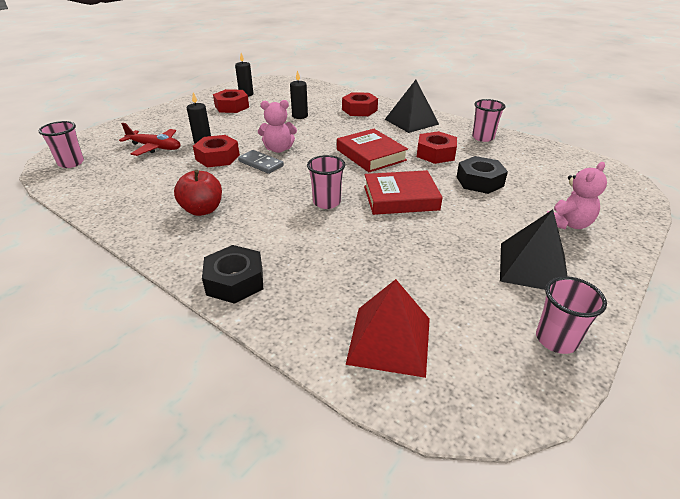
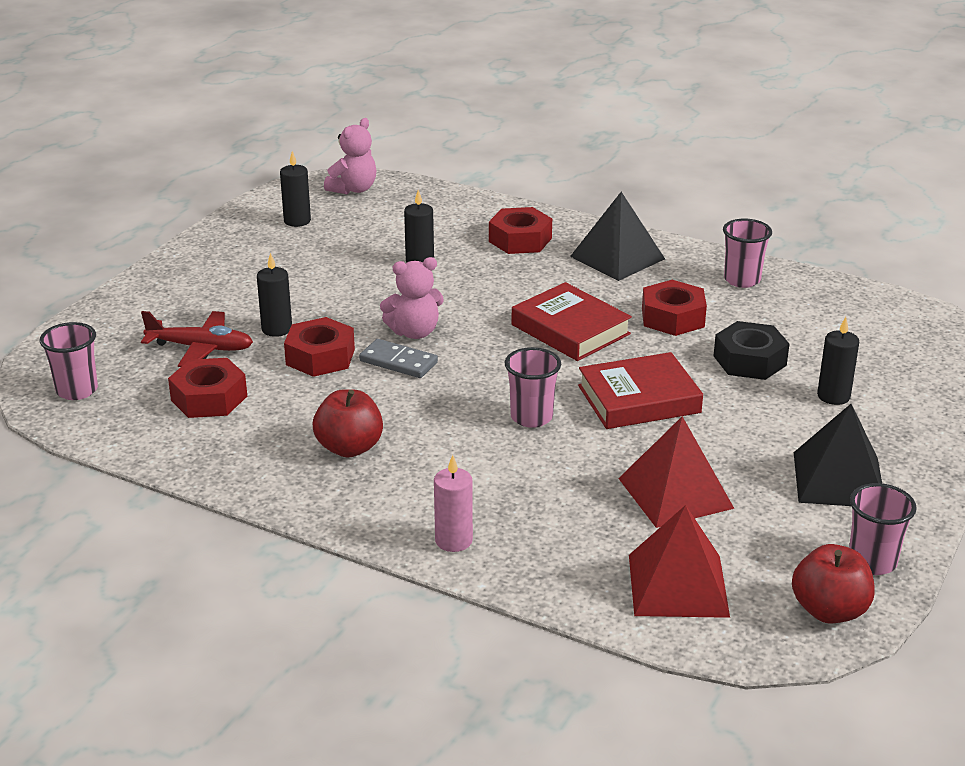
camera: 10 degrees left, 5 degrees down
black nut [202,245,263,304] -> pink candle [434,455,473,552]
red nut [213,89,249,113] -> red nut moved to [168,358,247,418]
pink teddy bear [547,162,607,229] -> pink teddy bear moved to [324,118,376,195]
none -> red pyramid [618,416,735,528]
none -> red apple [792,544,875,624]
none -> black candle [817,317,859,405]

